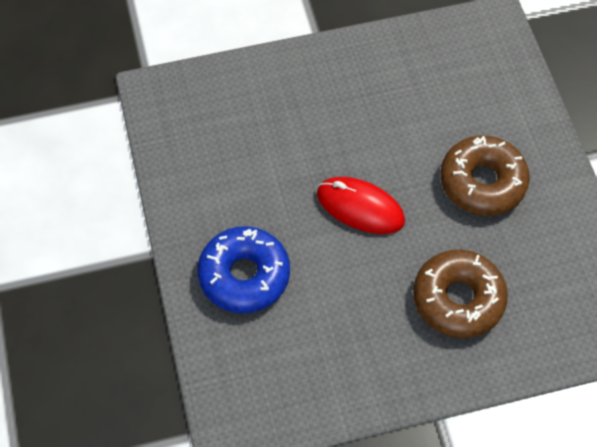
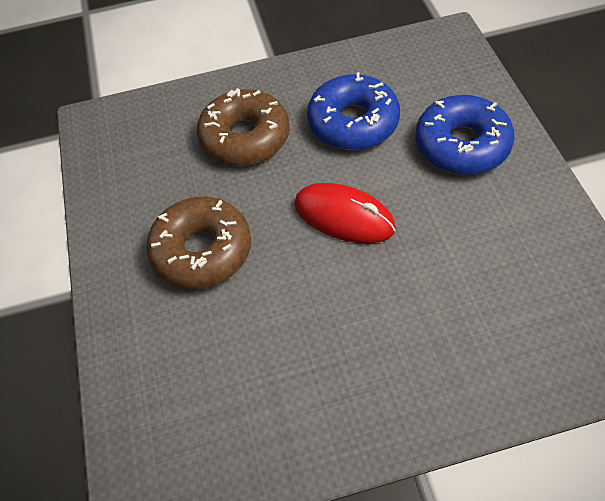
camera: 175 degrees left, 5 degrees down
none -> blue donut [307,72,400,150]

